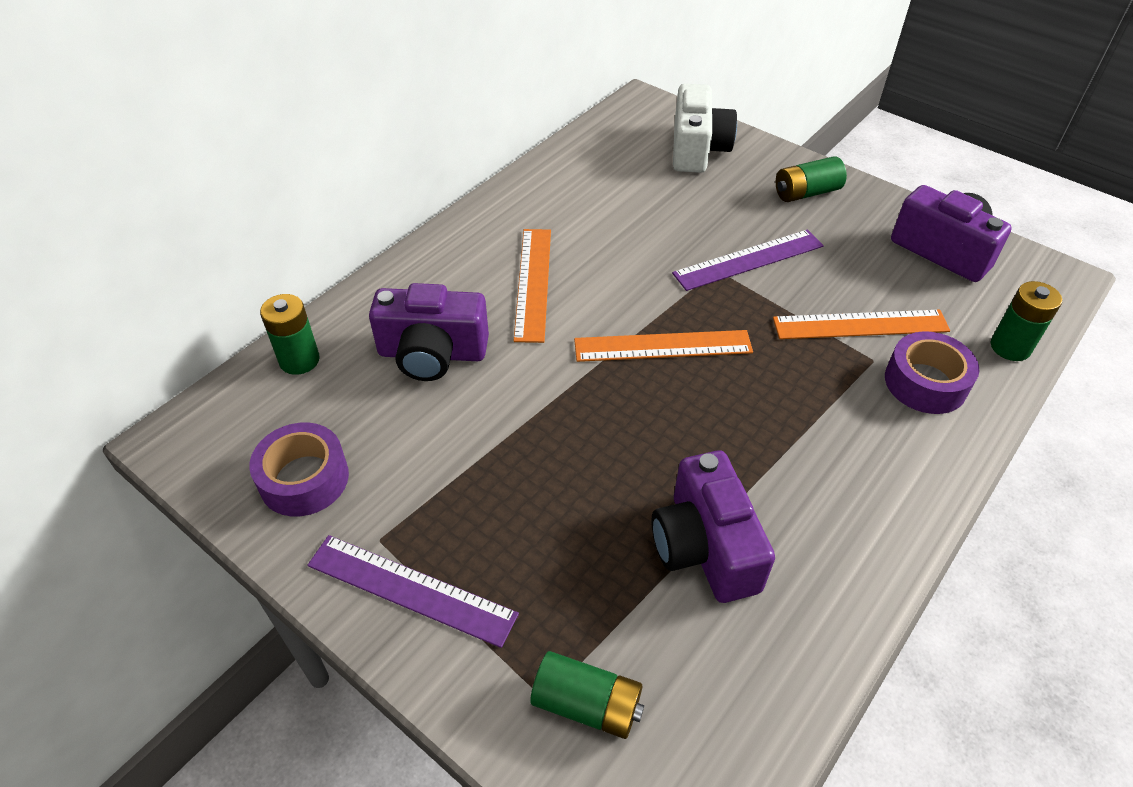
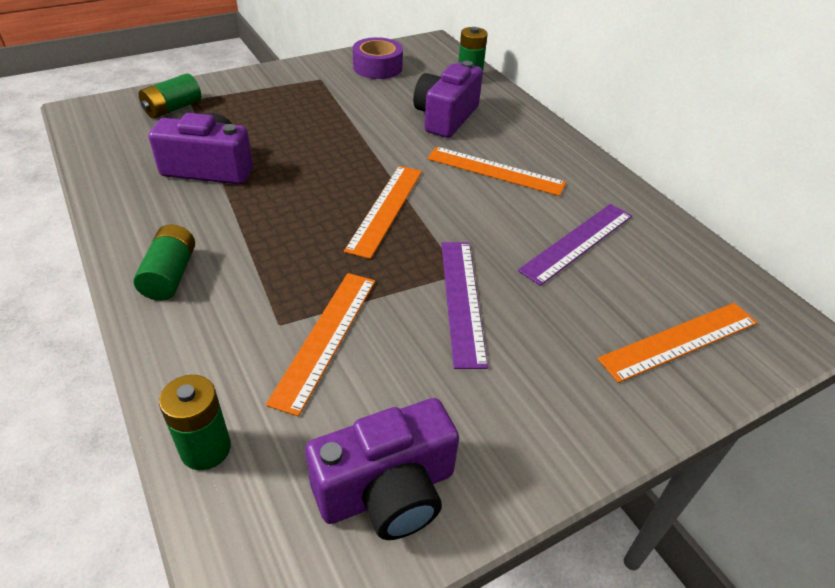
camera: 110 degrees right, 5 degrees down
purple ruler [307,535,519,648] -> purple ruler moved to [518,204,632,286]
white camera [673,83,737,173] -> orange ruler [597,303,758,383]
green battery [776,156,847,202] -> green battery moved to [134,224,195,301]
purple tape [885,332,980,414] -> none

